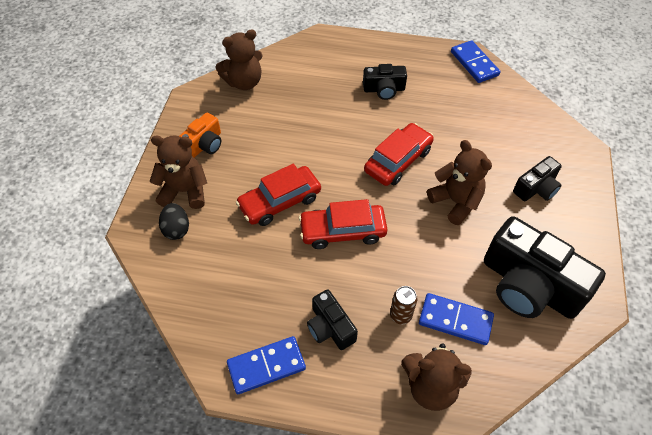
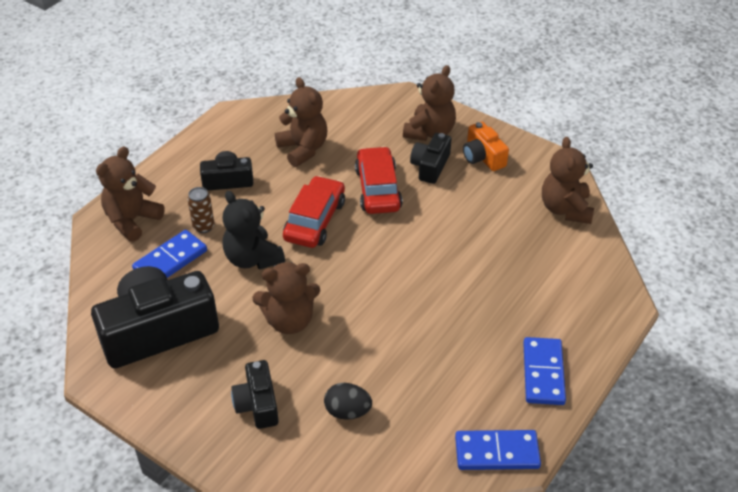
camera: 115 degrees right, 10 degrees down
black egg [159,203,189,240] -> black egg moved to [324,383,372,420]
blue domino [227,336,306,394] -> blue domino moved to [523,337,566,405]
black camera [363,64,407,100] -> black camera moved to [410,133,451,184]
red car [364,123,434,186] -> none
none -> black teddy bear [223,191,285,270]
none -> brown teddy bear [275,77,327,167]

